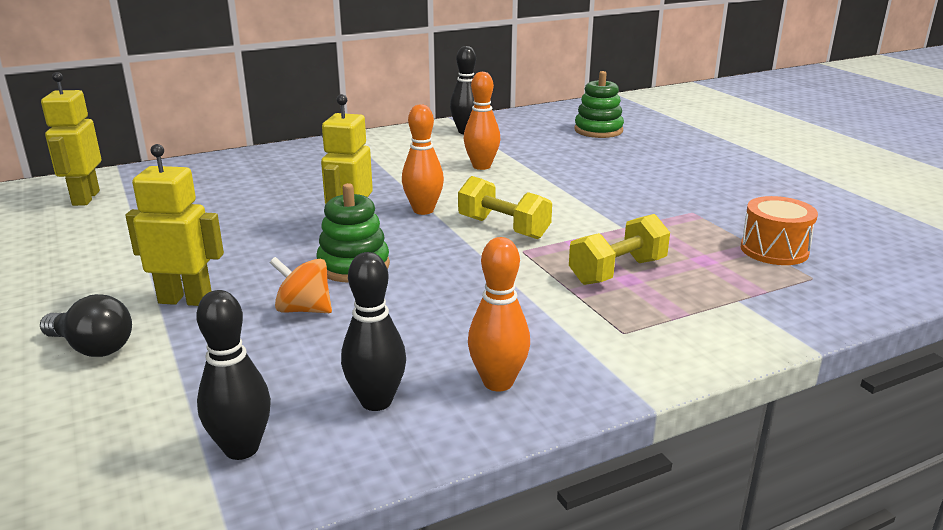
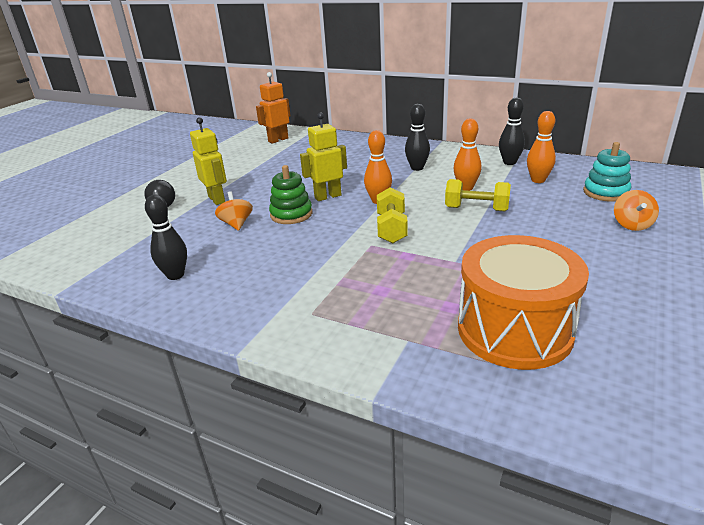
camera: 55 degrees right, 5 degrees up
yellow robot [41,72,101,206] -> orange robot [256,72,290,144]
black bowling pin [196,290,271,460] -> black bowling pin moved to [405,104,430,171]
orange bowling pin [468,237,530,392] -> orange bowling pin moved to [527,111,556,183]
yellow dumbbell [569,214,670,285] -> yellow dumbbell moved to [445,179,511,211]
green stacking toy [574,71,624,138] -> turquoise stacking toy [583,142,631,202]
orange drum [741,196,818,265] -> orange drum [458,235,589,370], size x1.91
none -> orange spinning top [614,190,659,231]

